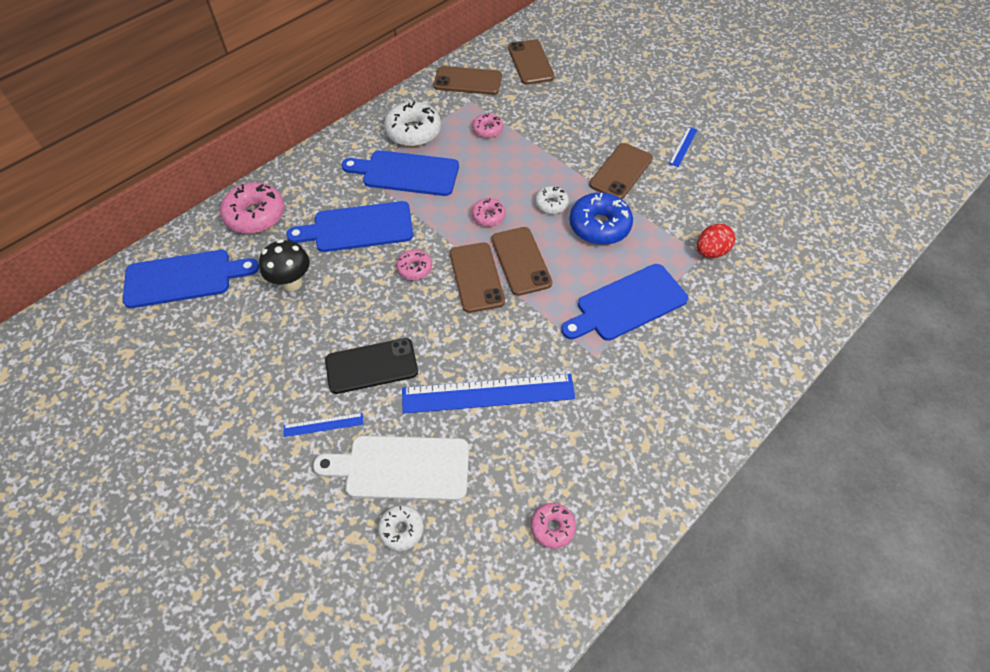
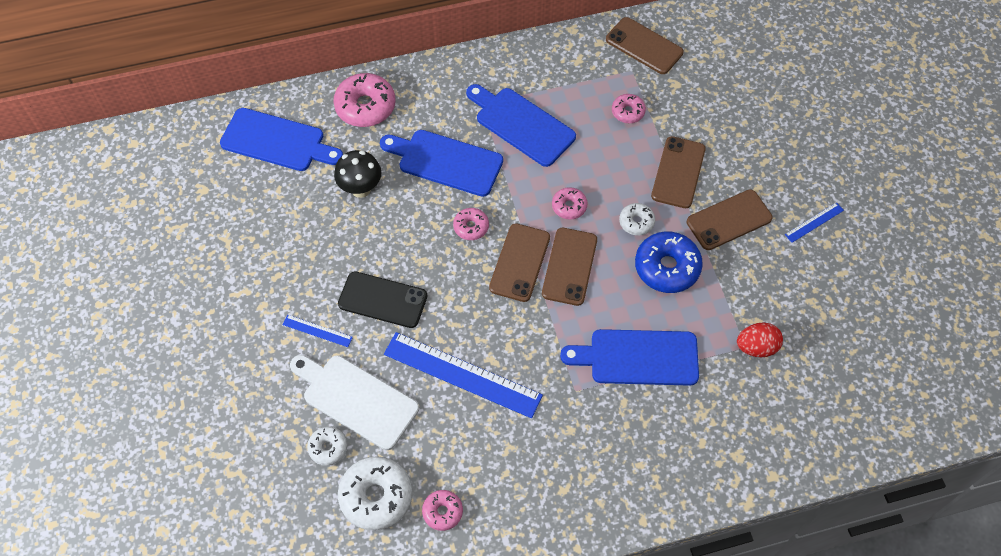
camera: 30 degrees right, 5 degrees up
white donut [384,101,441,147] -> white donut moved to [338,456,412,531]
brown phone [508,39,555,85] -> brown phone moved to [651,136,706,208]

